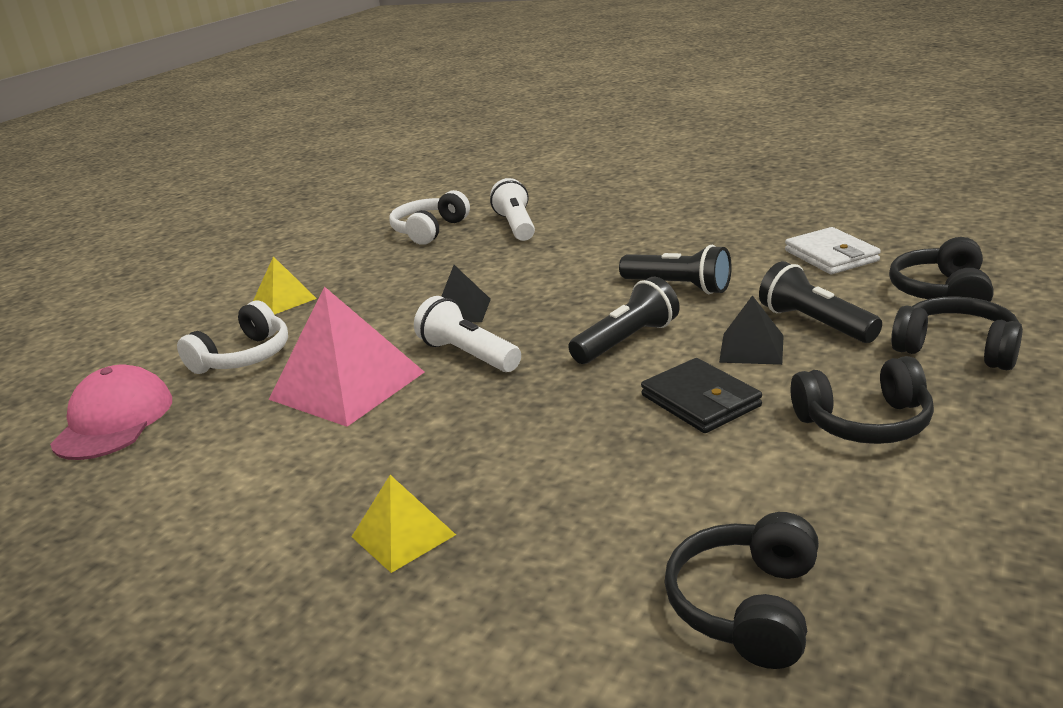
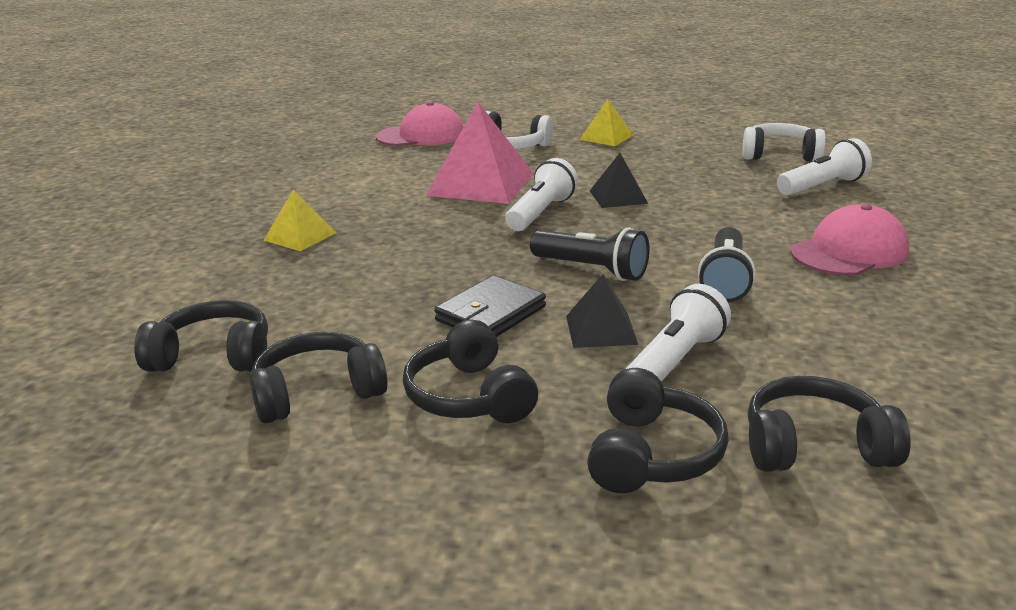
camera: 70 degrees right, 0 degrees up
black flashlight [759,261,882,343] -> white flashlight [626,284,731,382]
white wallet [785,227,881,274] -> none
none -> black headphones [249,332,388,423]
none -> pink cap [790,204,909,276]

